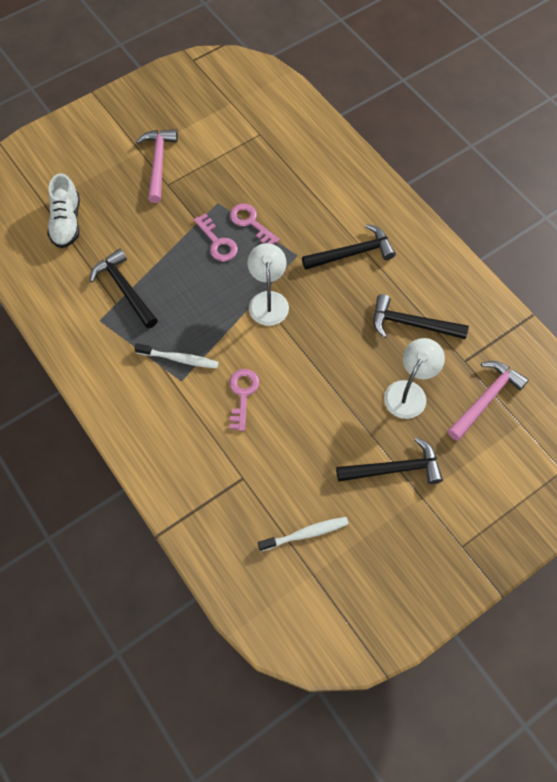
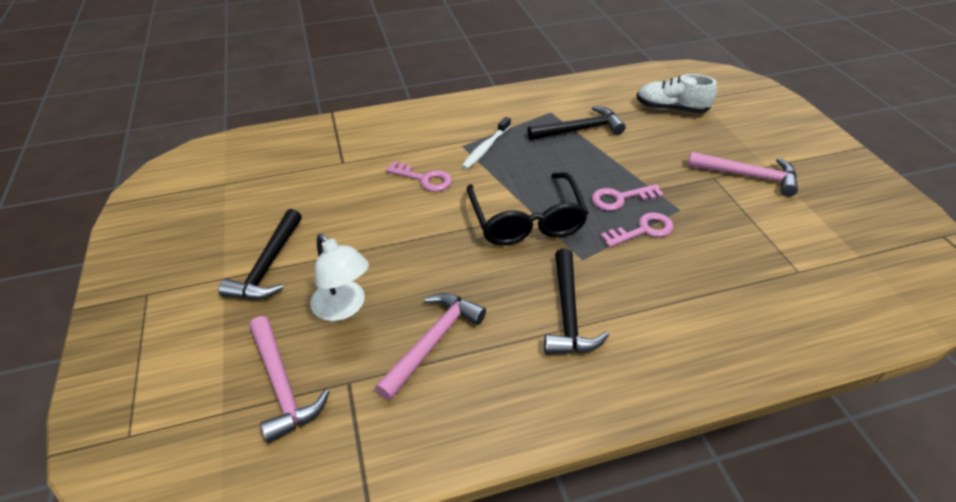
camera: 110 degrees right, 20 degrees down
white lamp [247,243,289,326] -> black glasses [467,172,589,245]
white toothbrush [258,517,349,552] -> none
black hammer [373,294,469,339] -> pink hammer [375,293,486,401]

